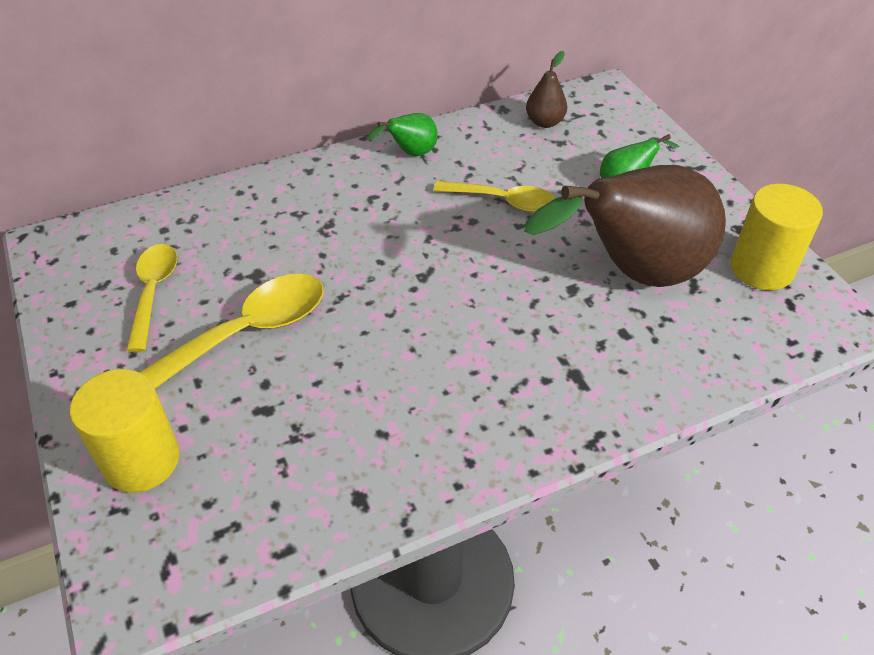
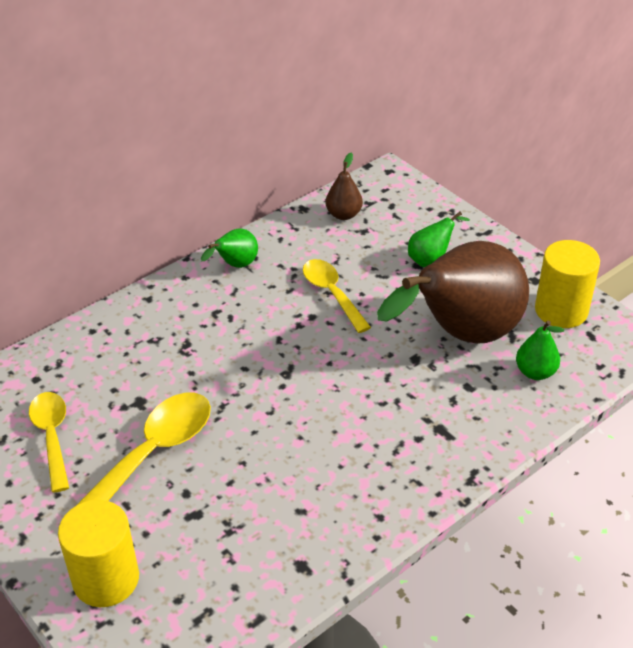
camera: 15 degrees left, 5 degrees down
yellow spoon [433,181,555,213] -> yellow spoon turned 120 degrees counterclockwise [303,259,371,333]
none -> green pear [516,320,564,380]

